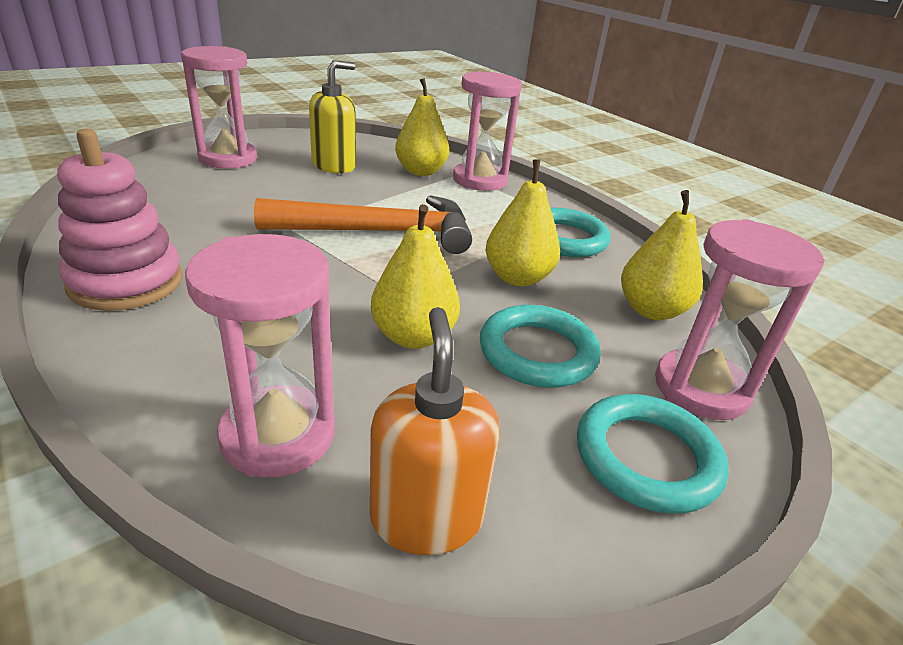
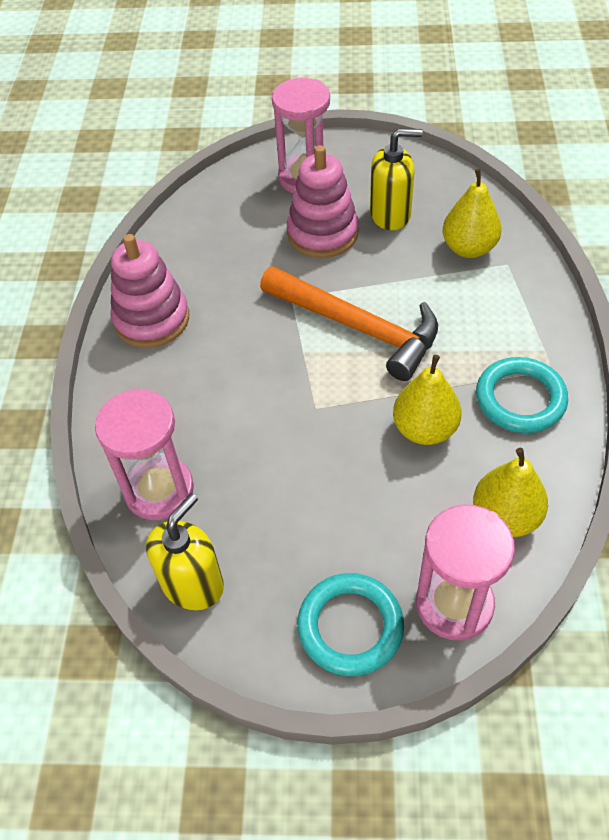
camera: 45 degrees right, 20 degrees up
orange soap dispenser [370,307,500,555] -> yellow soap dispenser [146,493,224,610]
yellow pear [371,204,460,349] -> none
pink hourglass [453,71,522,191] -> none
turquoise ring [480,305,601,388] -> none
none -> pink stacking toy [287,145,359,258]

